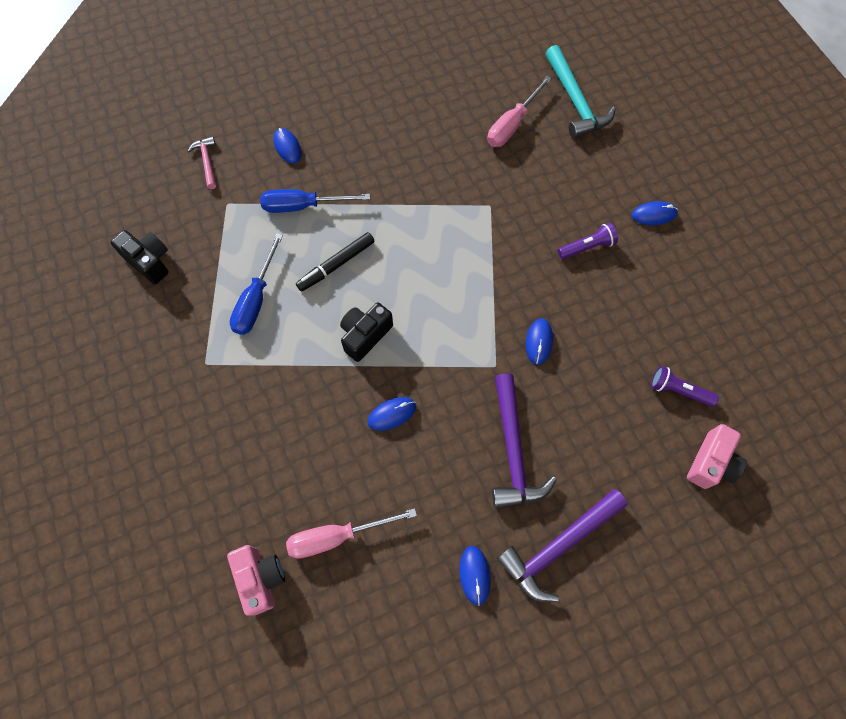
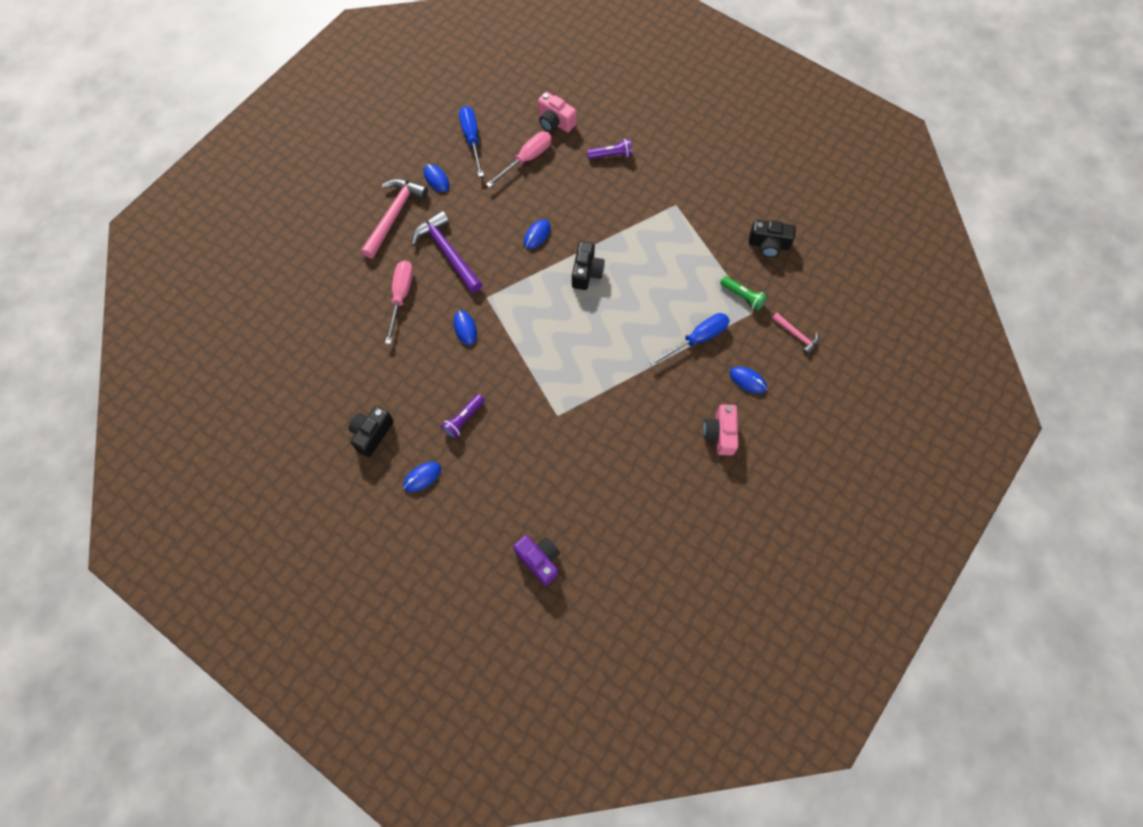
camera: 150 degrees right, 0 degrees up
blue screwdriver [230,233,283,335] -> blue screwdriver moved to [459,106,484,177]
black marker [296,232,375,292] -> none
pink screwdriver [487,76,552,147] -> pink screwdriver moved to [385,260,413,344]
purple hammer [497,489,628,602] -> pink hammer [361,179,428,258]
turquoise hammer [545,45,616,138] -> purple camera [513,535,560,585]
purple flashlight [651,366,719,407] -> purple flashlight moved to [587,139,632,159]
pink camera [687,424,747,489] -> pink camera moved to [703,405,738,455]
none -> black camera [349,406,394,457]
none -> green flashlight [720,276,767,311]

